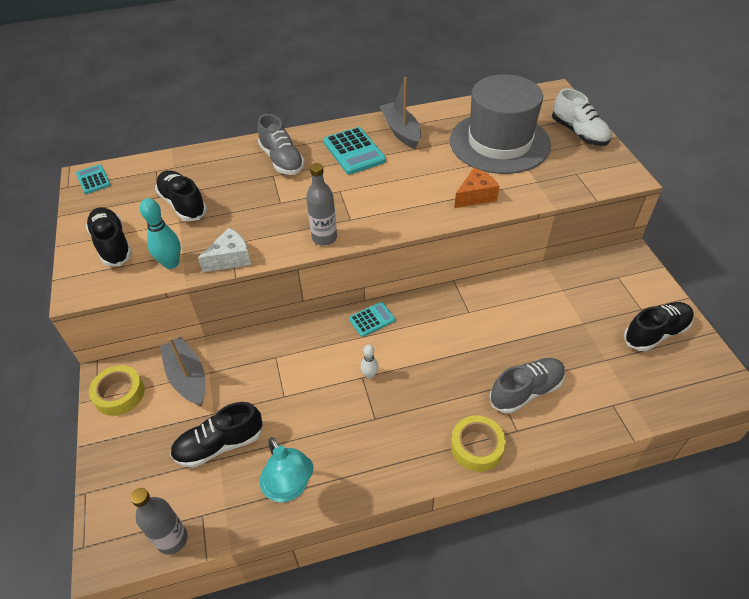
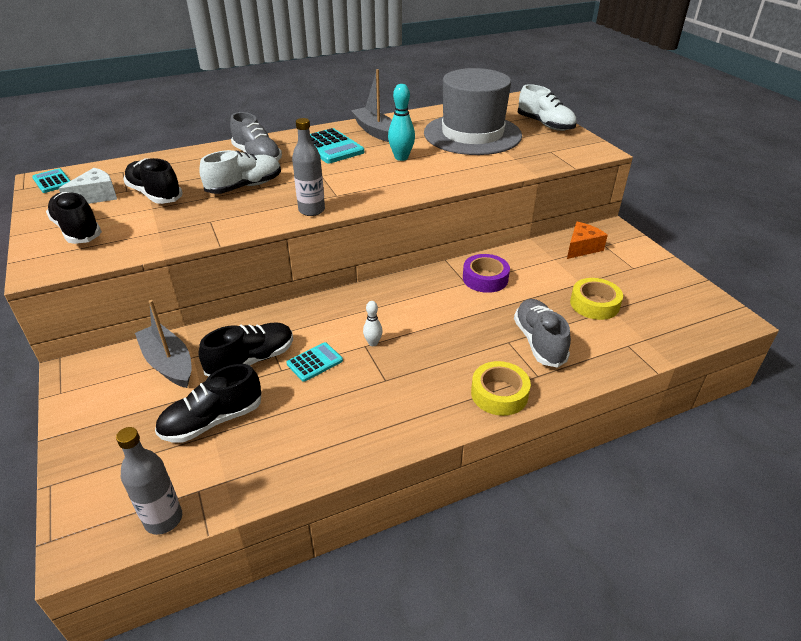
camera: 10 degrees left, 10 degrees down
yellow tape [89,365,144,416] -> yellow tape moved to [570,278,623,320]
turquoise bowling pin [140,198,181,269] -> turquoise bowling pin moved to [388,84,415,161]
white cheese [198,228,251,272] -> white cheese moved to [59,168,117,204]
turquoise lamp [260,437,314,502] -> none
turquoise calculator [349,302,395,337] -> turquoise calculator moved to [286,342,343,382]
orange cheese [454,168,499,208] -> orange cheese moved to [567,222,608,259]
grey shoe [490,358,565,414] -> grey shoe turned 60 degrees counterclockwise [514,299,571,368]
black shoe [624,302,694,351] -> black shoe moved to [199,322,293,376]
none -> white shoe [199,150,281,194]
none -> purple tape [463,254,510,293]

